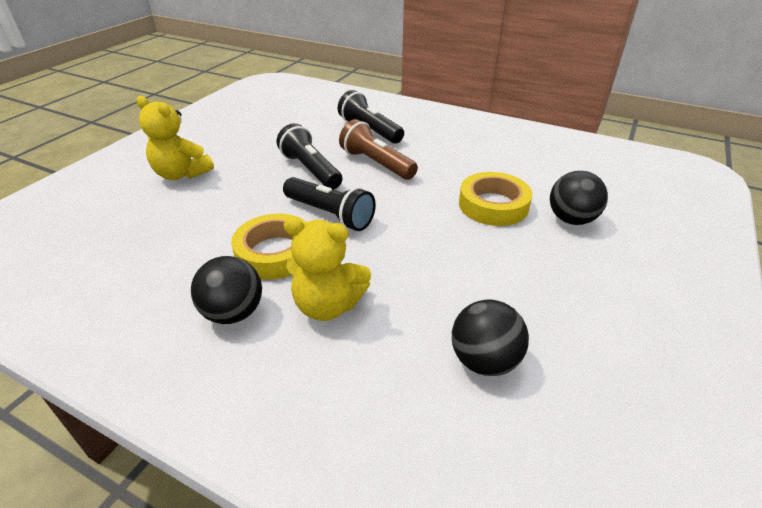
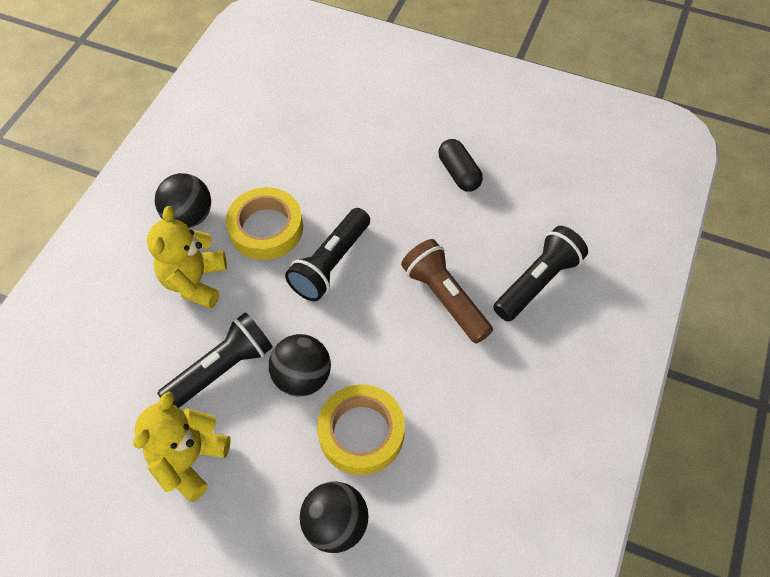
camera: 85 degrees right, 20 degrees up
yellow teddy bear [137,96,214,180] -> yellow teddy bear moved to [133,392,231,502]
black flashlight [277,123,342,189] -> black flashlight moved to [157,312,273,408]
brown flashlight [339,119,418,180] -> brown flashlight turned 75 degrees counterclockwise [401,239,493,344]
black ball [452,299,529,376] -> black ball moved to [269,334,331,397]
none -> black capsule [438,139,483,192]

